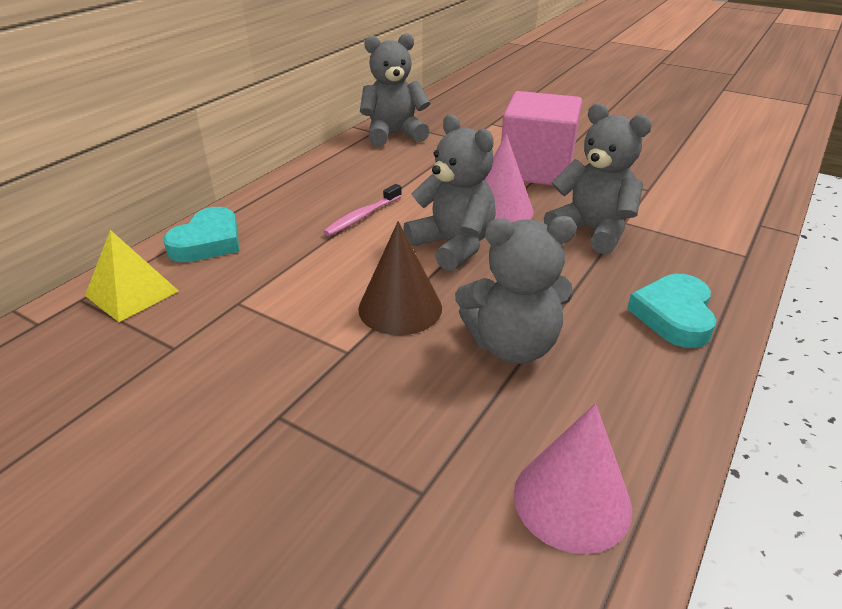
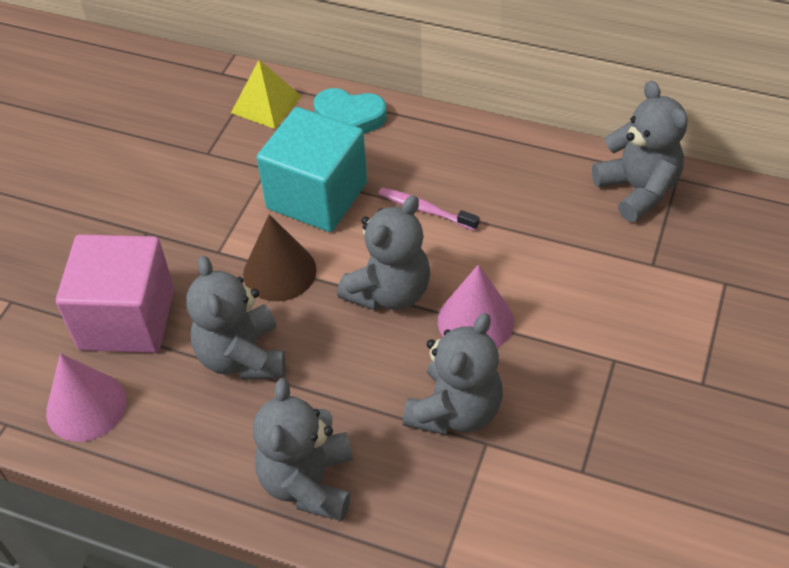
camera: 80 degrees right, 15 degrees up
pink cube [501,91,582,186] -> pink cube moved to [56,234,174,353]
turquoise heart [627,274,716,348] -> grey teddy bear [253,378,353,521]
none -> turquoise cube [257,107,367,232]

